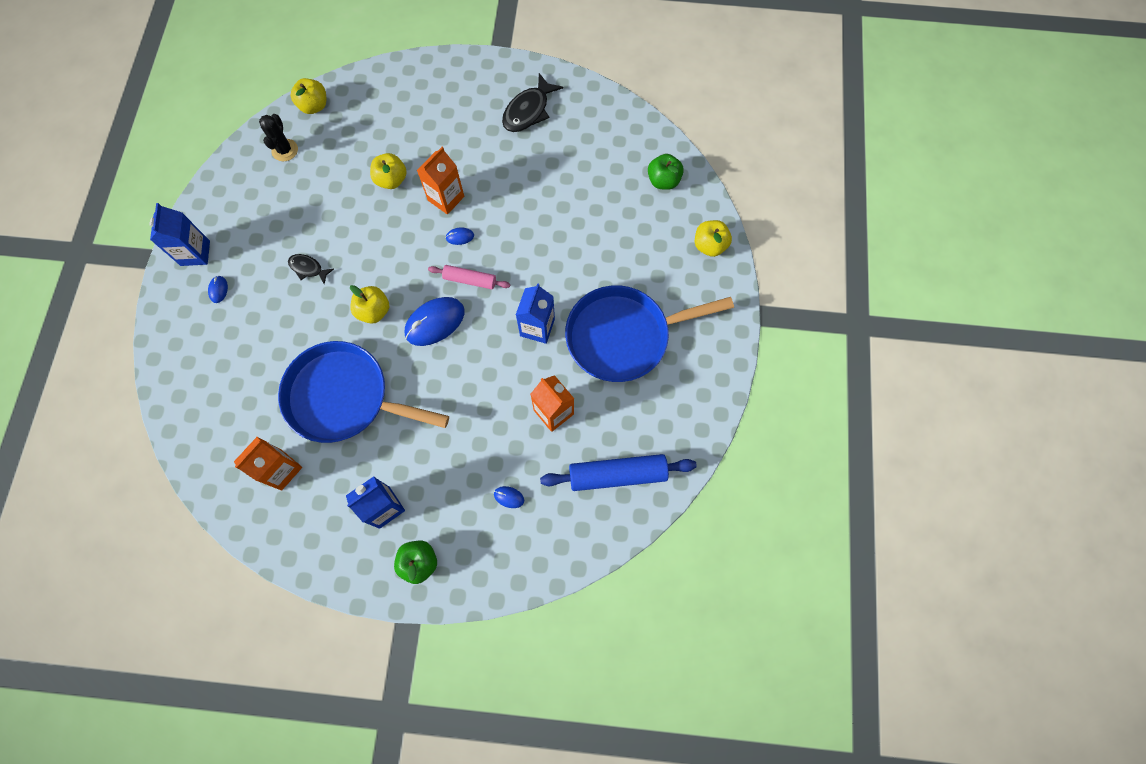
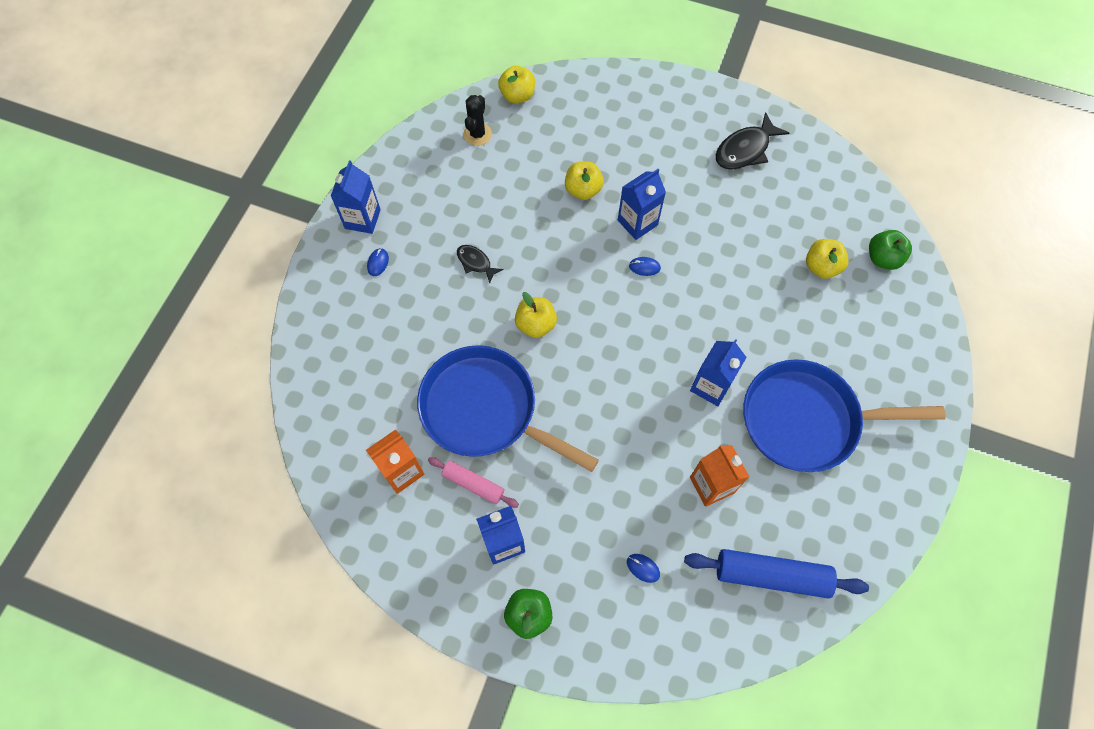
camera: 15 degrees right, 5 degrees down
blue mouse [405,297,464,346] -> none
orange carton [417,147,464,214] -> blue carton [618,169,666,240]
pink rolling pin [428,265,510,289] -> pink rolling pin moved to [428,457,519,508]
yellow apple [695,220,732,257] -> yellow apple moved to [806,239,849,279]

